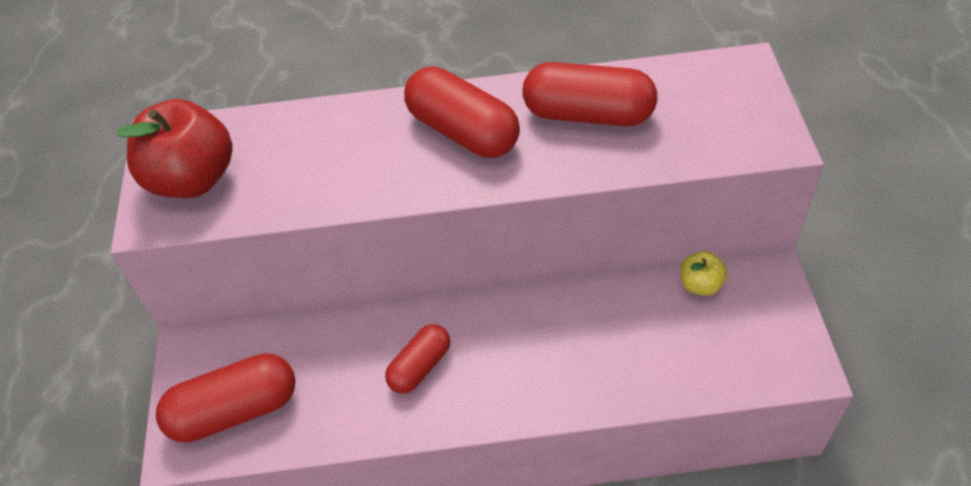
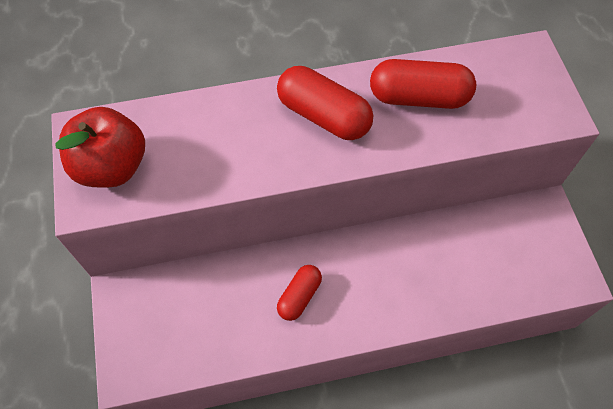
camera: 10 degrees left, 10 degrees up
red capsule [156,353,296,443] -> none
yellow apple [680,251,727,296] -> none

